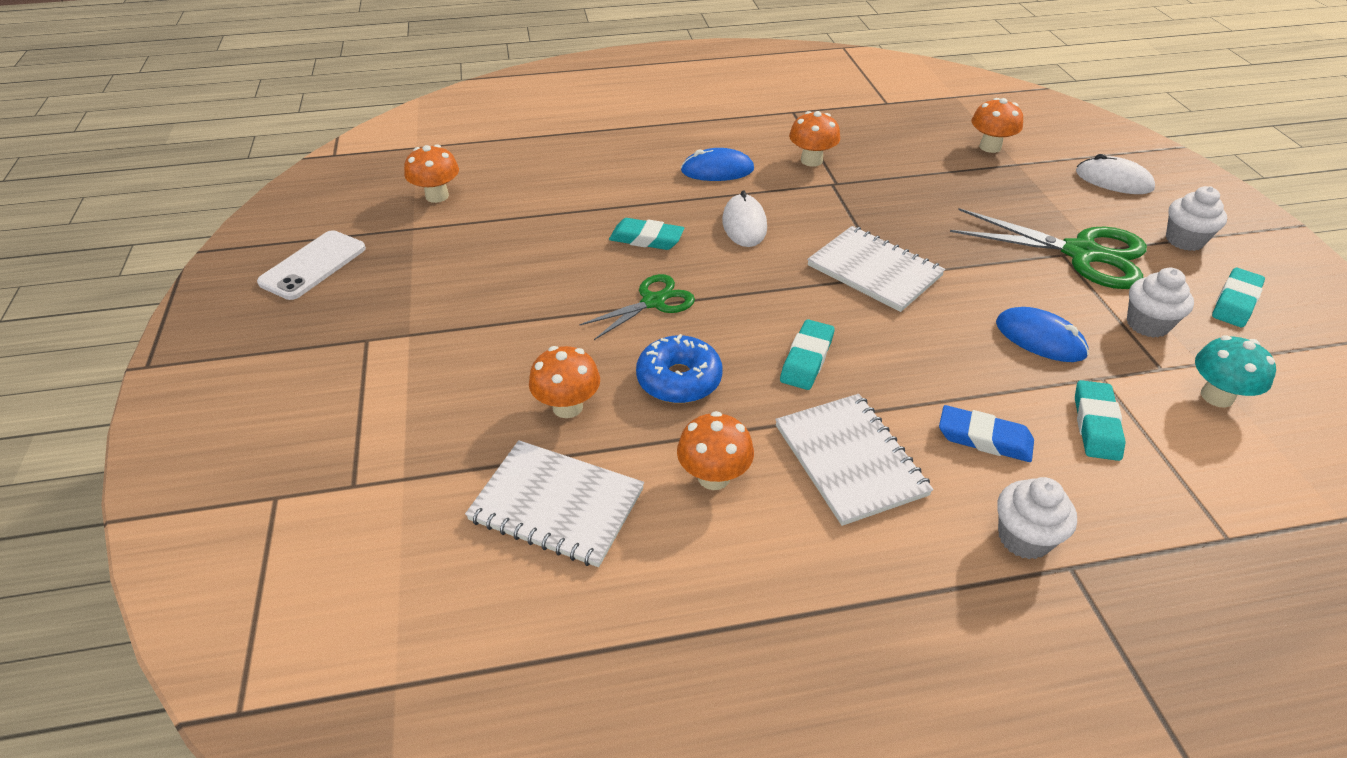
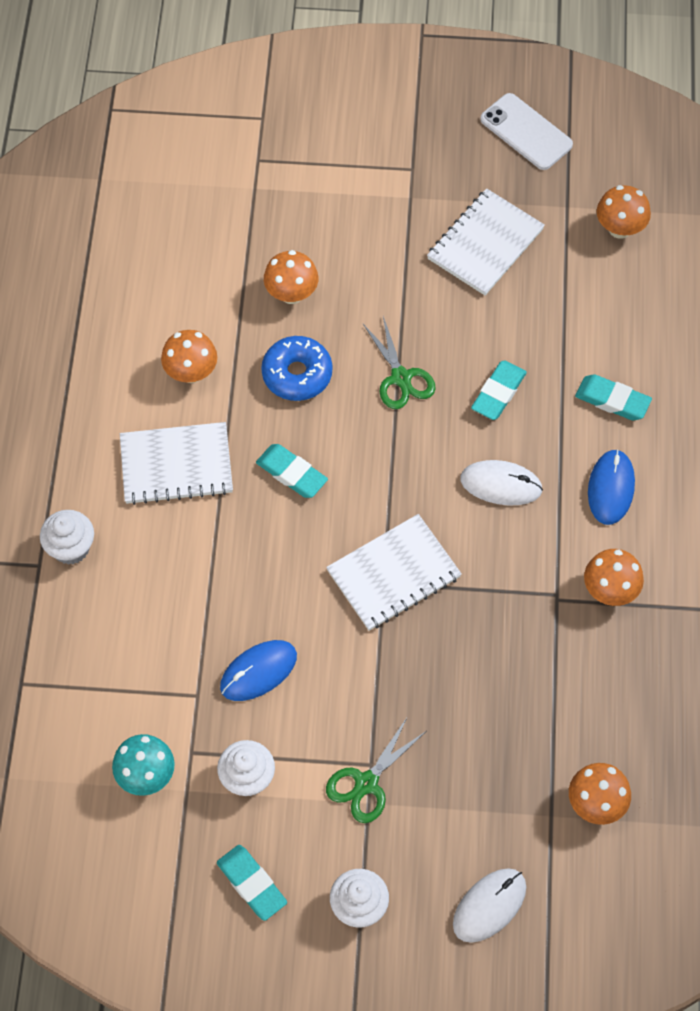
camera: 105 degrees right, 20 degrees up
white notebook [465,440,644,567] -> white notebook moved to [427,188,545,295]
blue eraser [939,405,1034,462] -> none
green scissors [950,208,1147,289] -> green scissors [326,716,425,823], size x0.59
turquoise eraser [1075,380,1126,461] -> turquoise eraser moved to [575,374,652,420]

